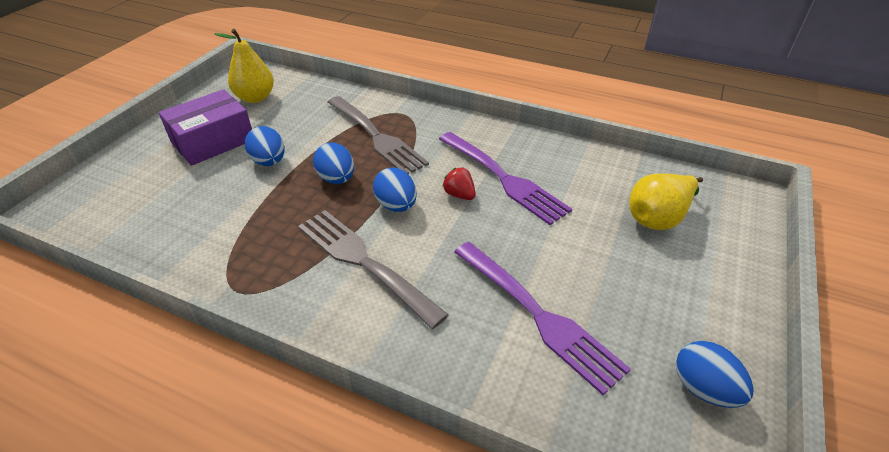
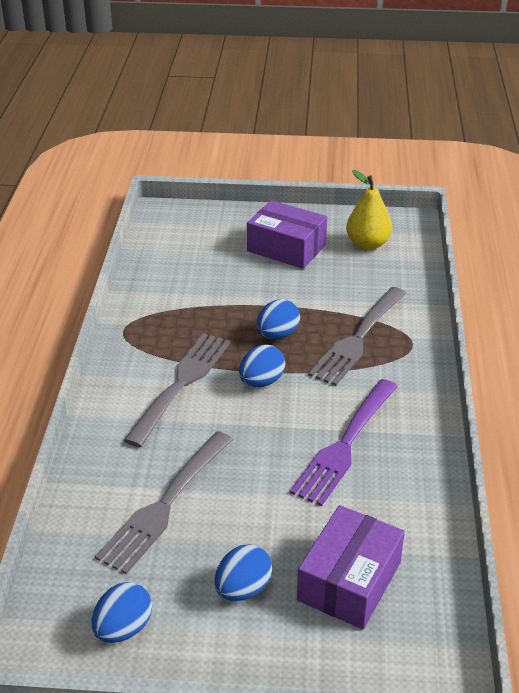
camera: 70 degrees right, 5 degrees down
blue egg [245,126,285,166] -> blue egg moved to [214,544,272,601]
red strawberry [442,167,476,200] -> none
purple fork [454,242,631,395] -> grey fork [95,431,233,574]
yellow pear [629,173,703,230] -> purple box [297,505,405,629]

